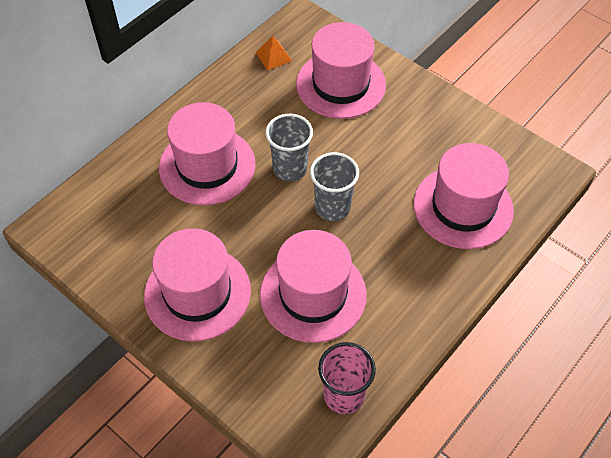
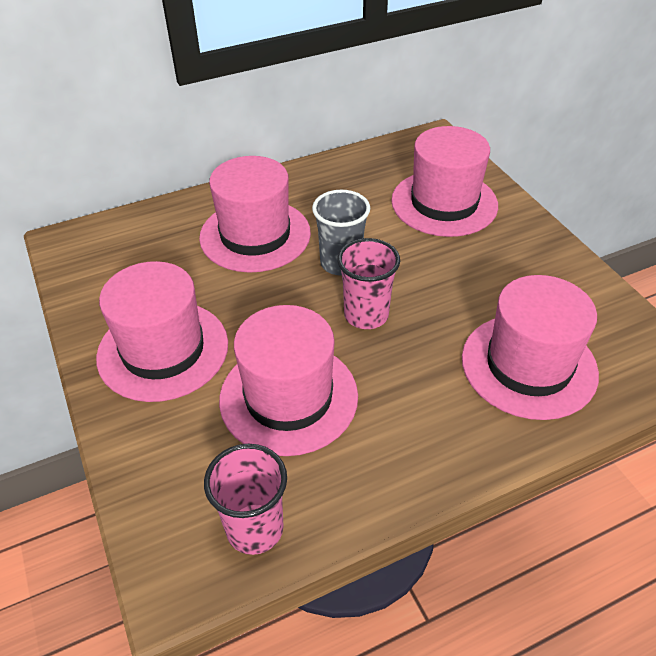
camera: 25 degrees right, 10 degrees down
orange pyramid [256,36,292,70] -> none
grey cup [310,152,359,221] -> pink cup [337,238,400,329]

